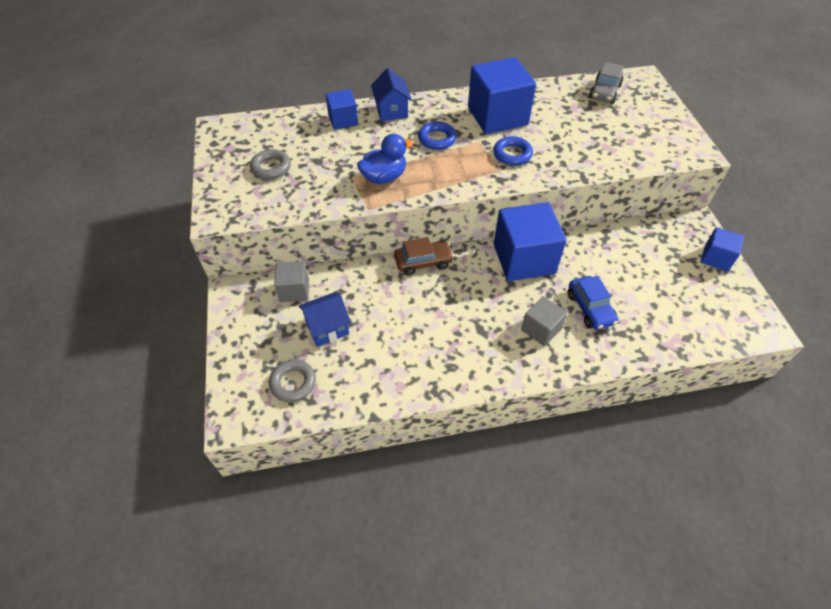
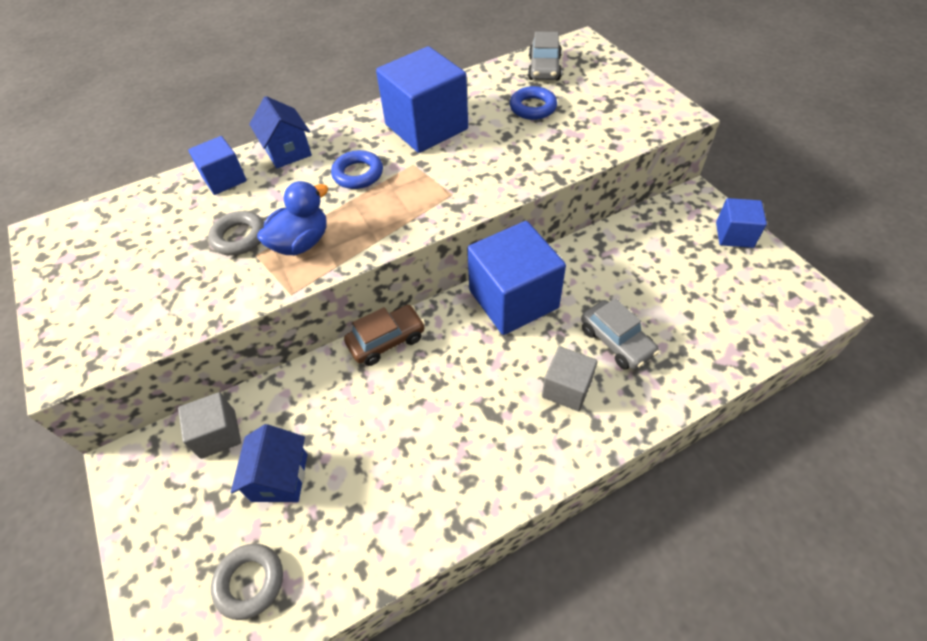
camera: 15 degrees left, 0 degrees up
grey ring [250,149,291,179] -> grey ring moved to [208,211,264,256]
blue house [298,292,351,347] -> blue house turned 45 degrees counterclockwise [231,424,307,502]
blue ring [493,136,533,166] -> blue ring moved to [510,86,557,120]
blue car [568,276,618,330] -> grey car [581,298,659,369]

